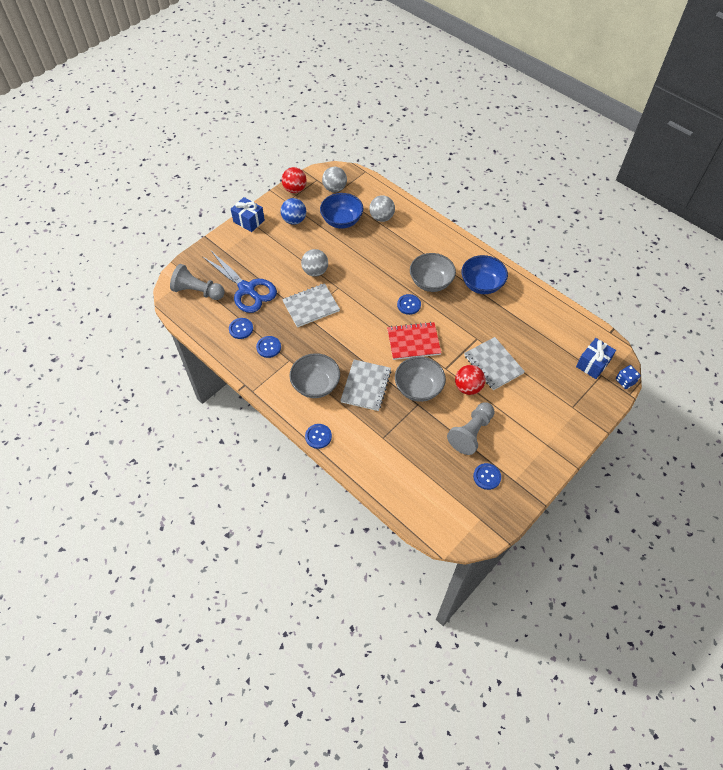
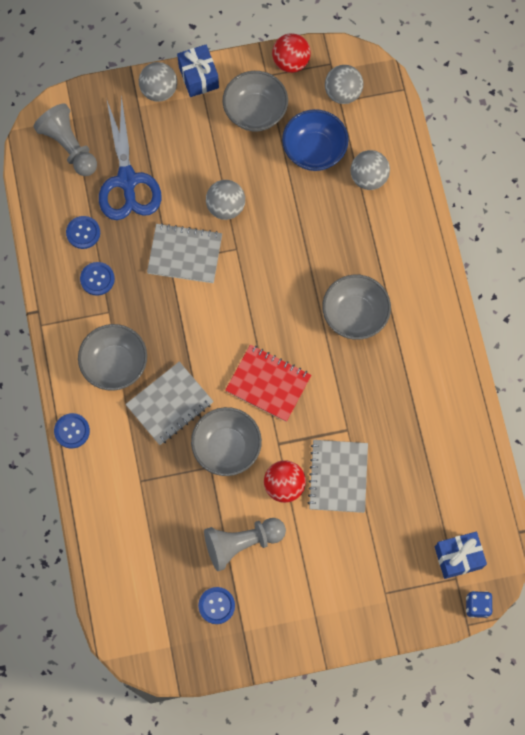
camera: 35 degrees right, 15 degrees up
blue ball [281,198,306,225] -> grey bowl [223,71,288,132]
blue button [397,294,421,315] -> none
blue bowl [461,255,508,294] -> none
none -> grey ball [139,62,177,102]

